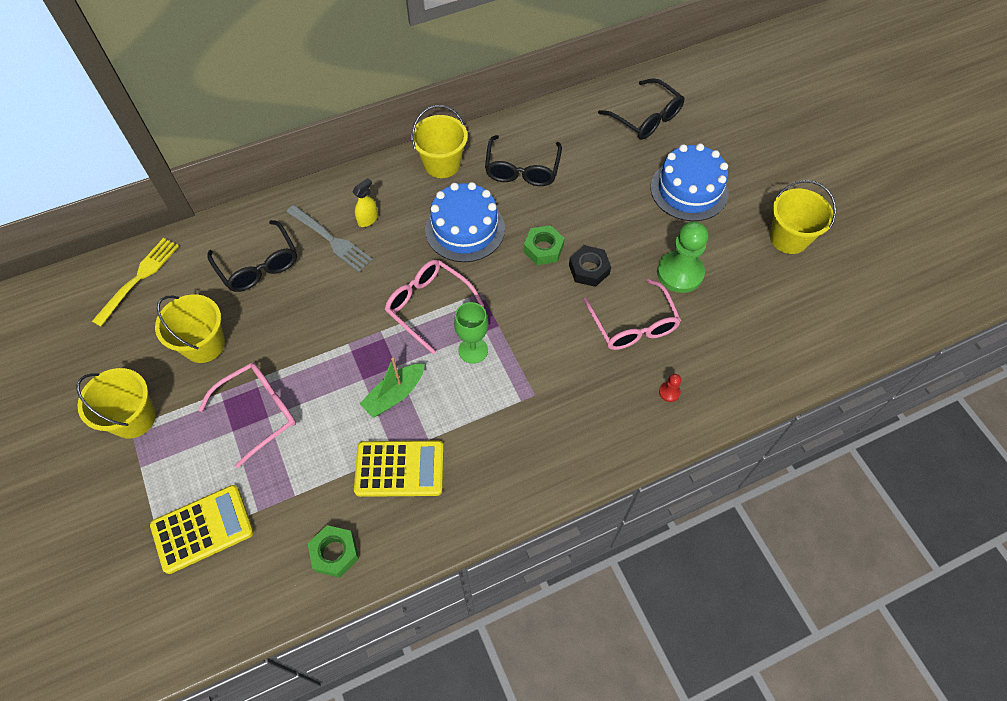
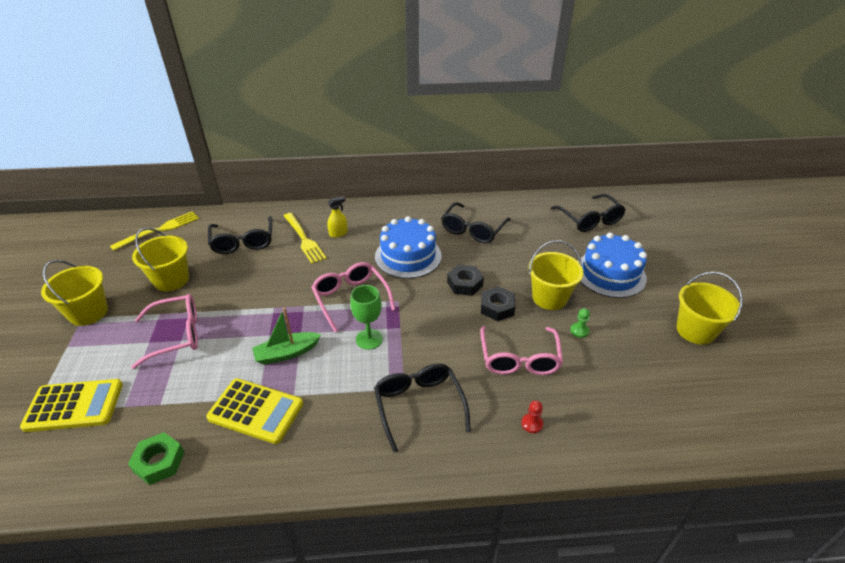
camera: 20 degrees right, 20 degrees down
grey fork [287,205,373,272] -> yellow fork [284,213,327,264]
yellow bucket [411,105,468,178] -> yellow bucket moved to [529,240,584,310]
green nut [523,225,565,265] -> black nut [447,264,484,296]
green pawn [657,221,709,293] -> green pawn [570,308,590,338], size x0.42
none -> black glasses [374,363,471,453]

